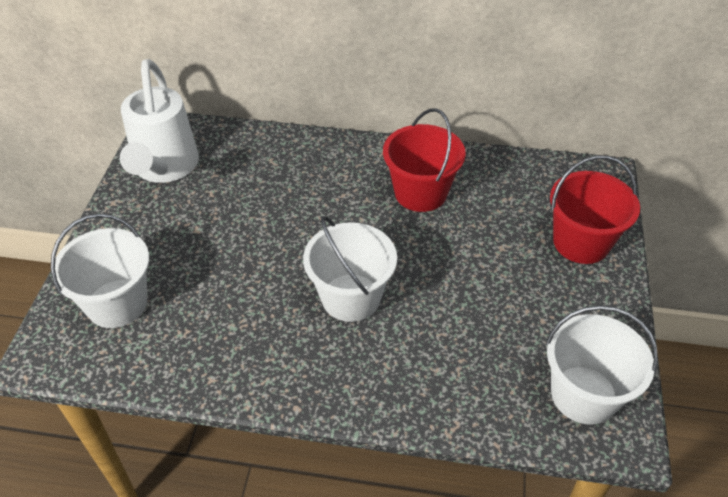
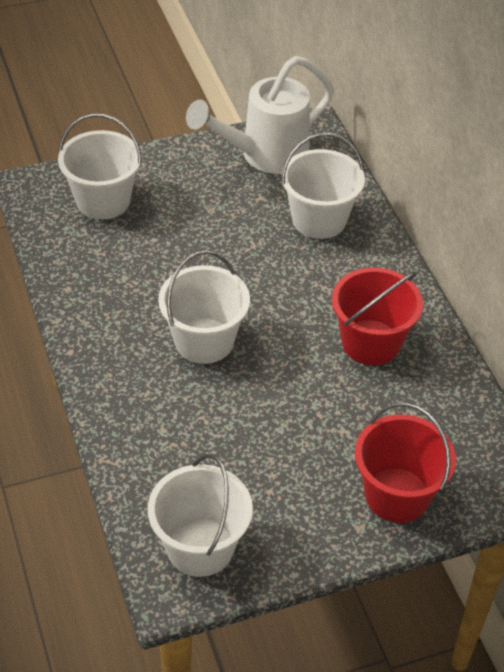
camera: 60 degrees right, 0 degrees up
none -> white bucket [282,133,365,239]

